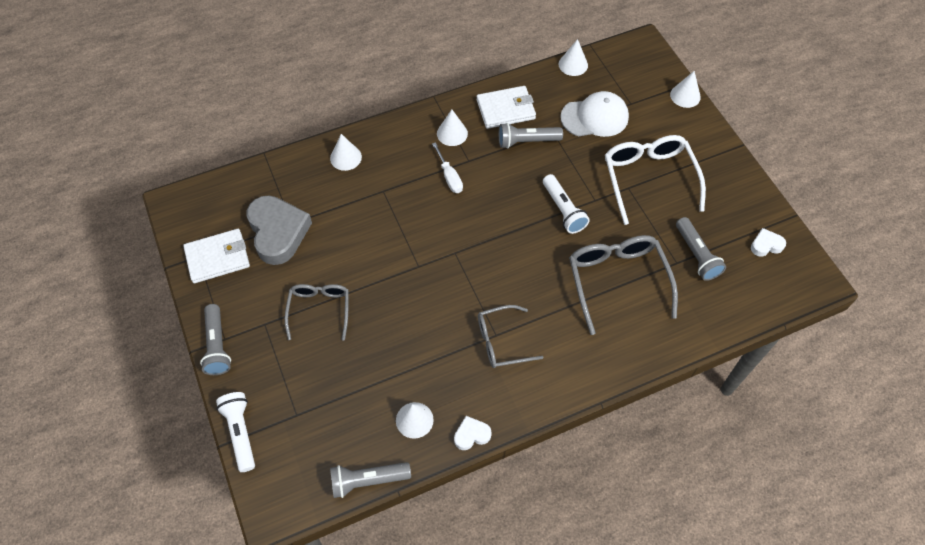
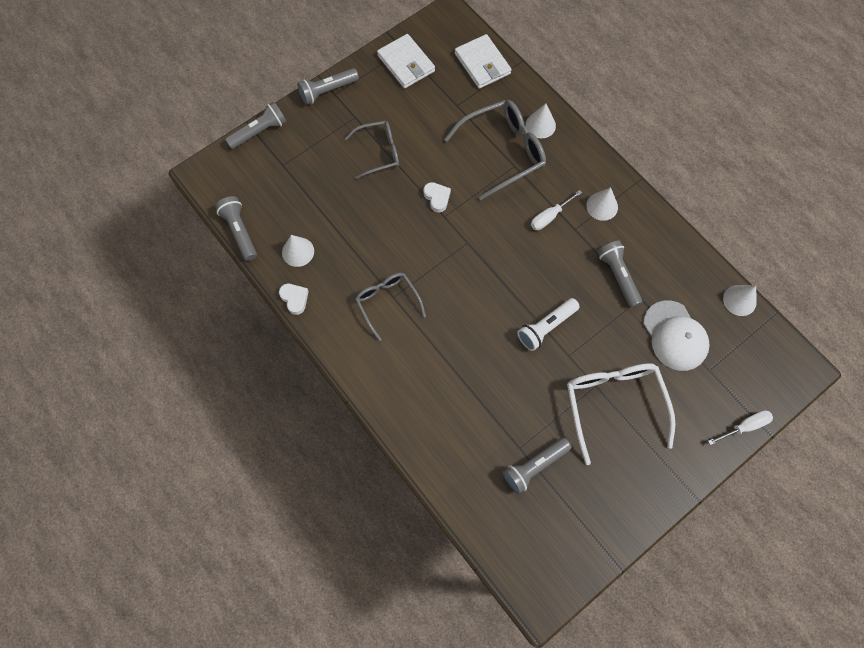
camera: 75 degrees right, 10 degrees up
white flashlight [216,392,255,472] -> grey flashlight [225,102,287,149]
grey heart [247,195,312,265] -> none
white wallet [477,86,536,129] -> white wallet moved to [455,34,512,89]
grey glasses [569,235,678,335] -> grey glasses moved to [444,100,546,200]
white glasses [605,135,706,225] -> white glasses turned 75 degrees counterclockwise [567,363,675,465]
white cone [670,71,701,108] -> white screwdriver [708,410,773,445]
white heart [751,228,786,257] -> white heart moved to [423,182,451,213]

